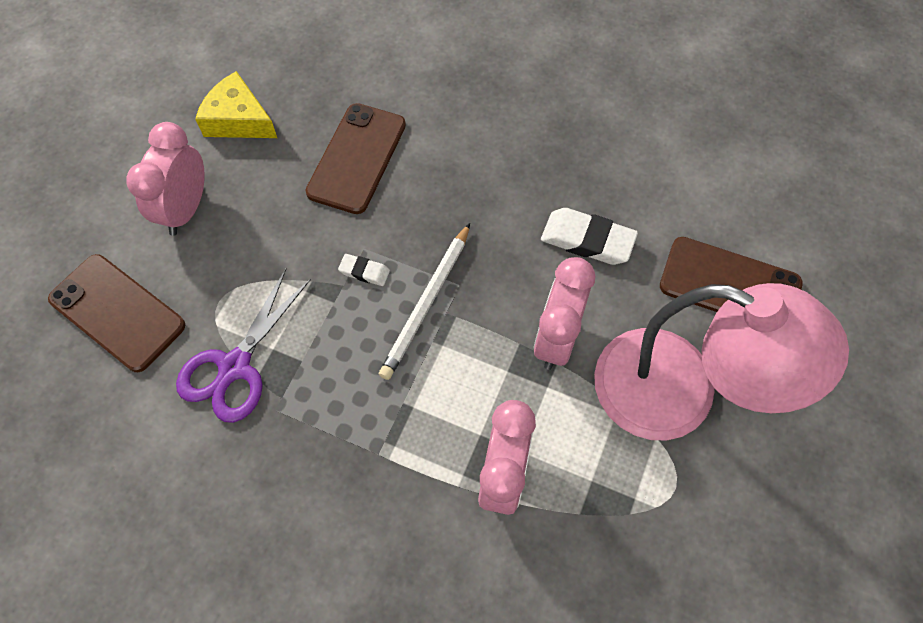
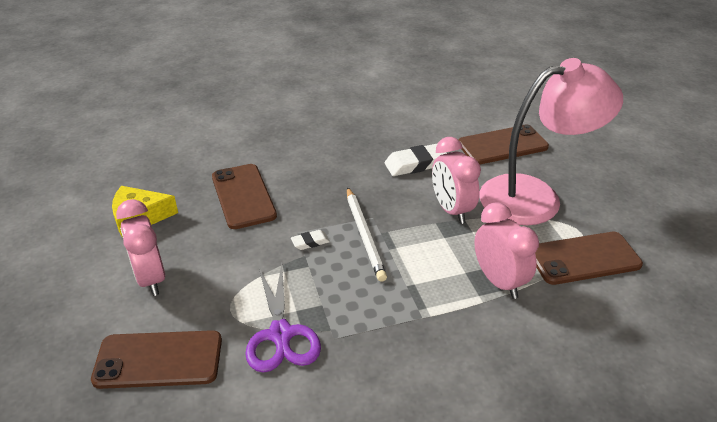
camera: 40 degrees left, 25 degrees down
none -> brown phone [535,232,643,285]

